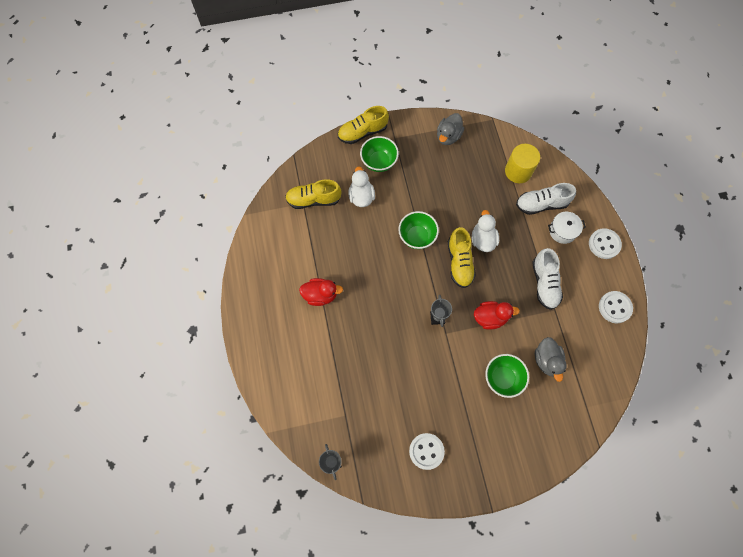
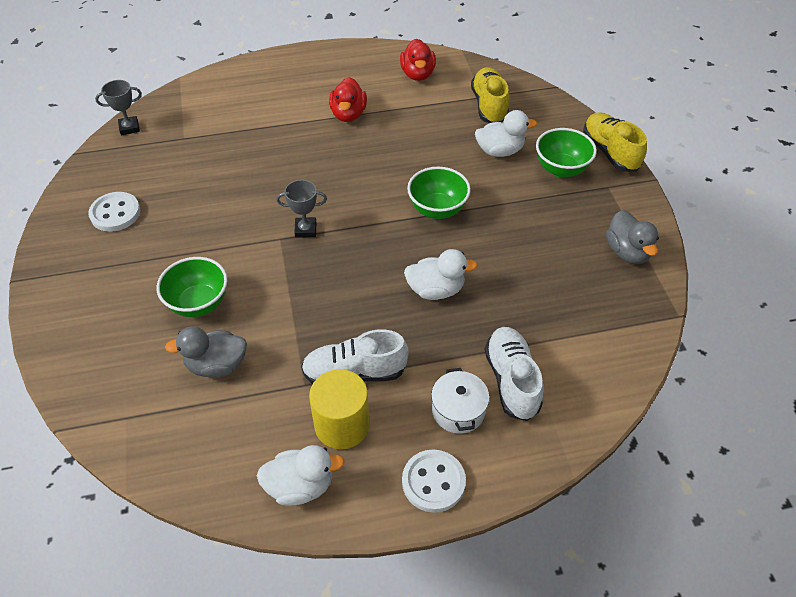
camera: 90 degrees right, 20 degrees down
grey duck [437,113,464,145] -> grey duck turned 135 degrees counterclockwise [606,210,659,264]
yellow shoe [448,227,476,288] -> none
red duck [474,301,520,330] -> red duck moved to [400,39,436,81]
yellow cylinder [505,144,540,183] -> yellow cylinder moved to [309,369,370,449]
white button [599,291,633,323] -> white duck [256,445,345,506]

